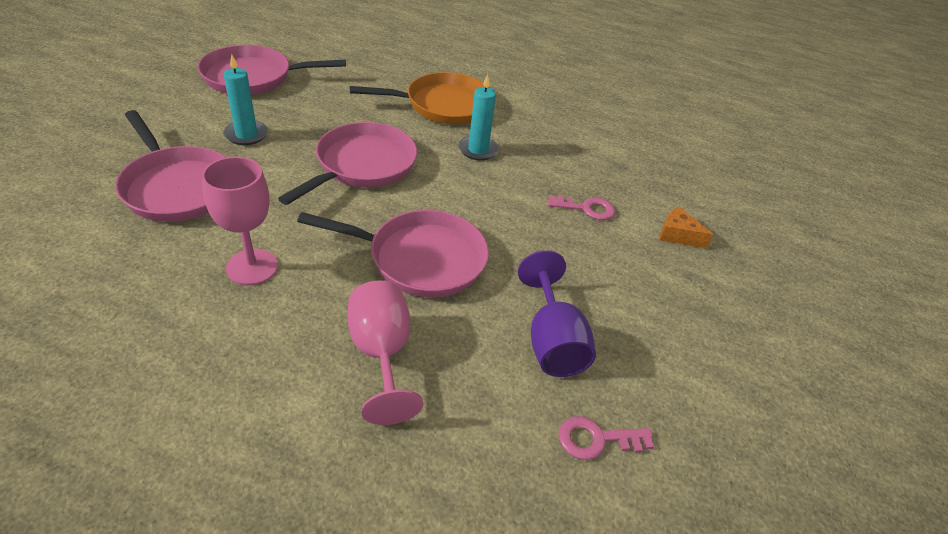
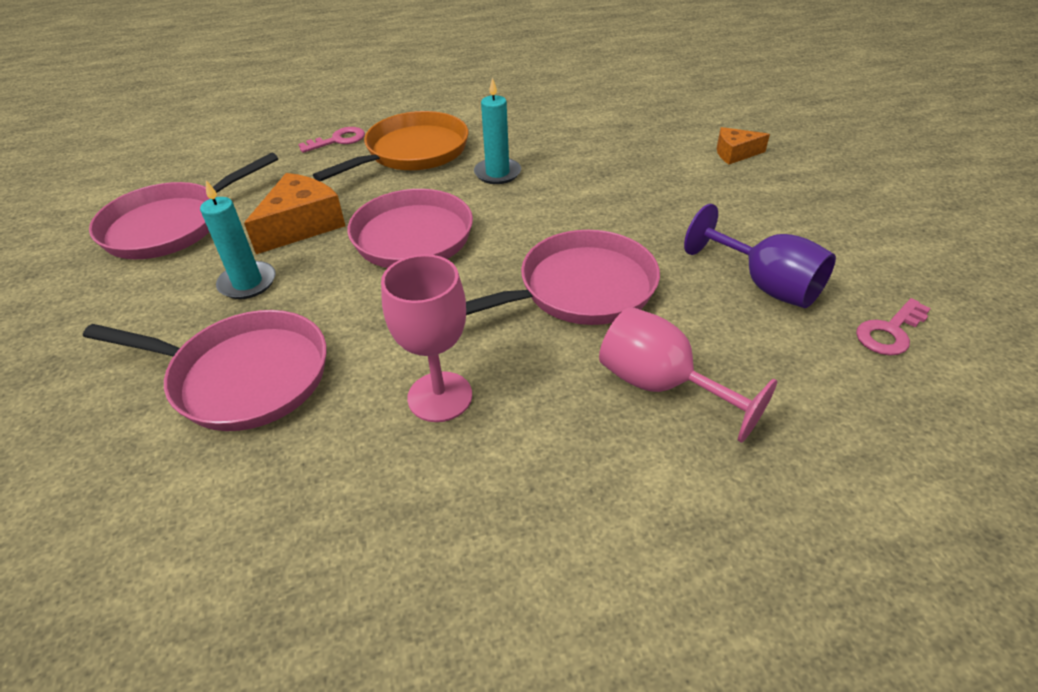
camera: 30 degrees left, 0 degrees up
pink key [548,195,615,220] -> pink key moved to [298,127,365,153]
none -> orange cheese [244,173,345,254]

